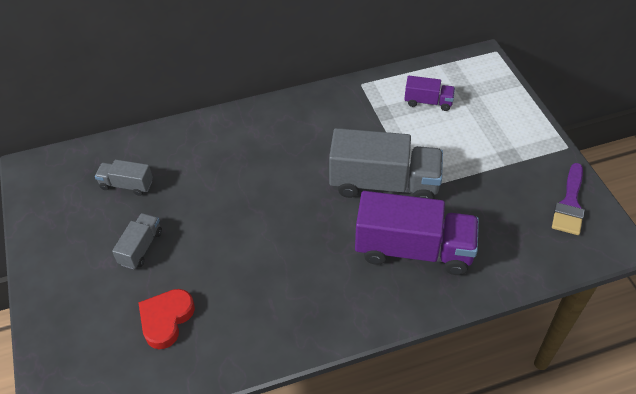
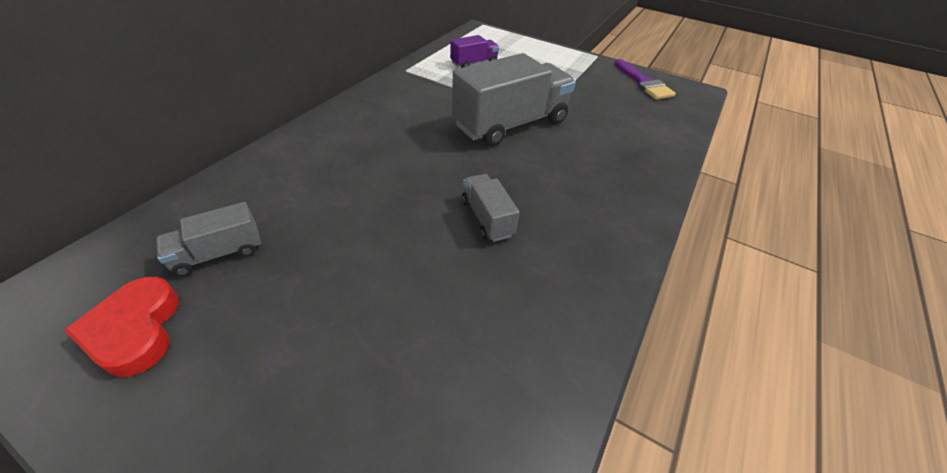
camera: 45 degrees left, 5 degrees down
grey truck [112,213,162,269] -> grey truck moved to [462,174,520,242]
red heart [138,289,195,349] -> red heart moved to [64,277,179,377]
purple truck [355,191,479,275] -> none

